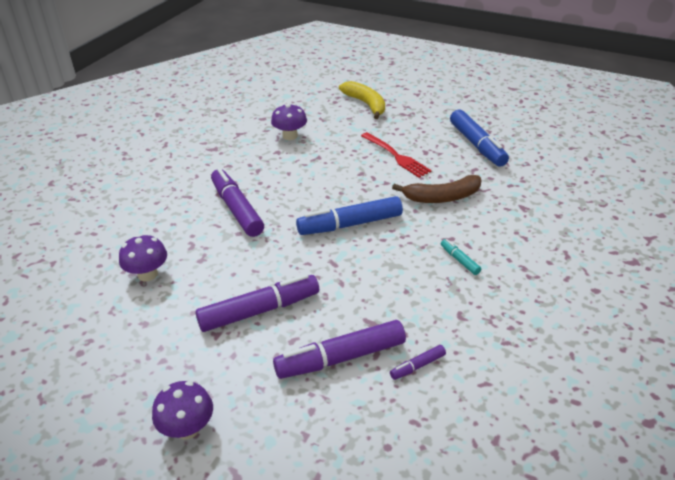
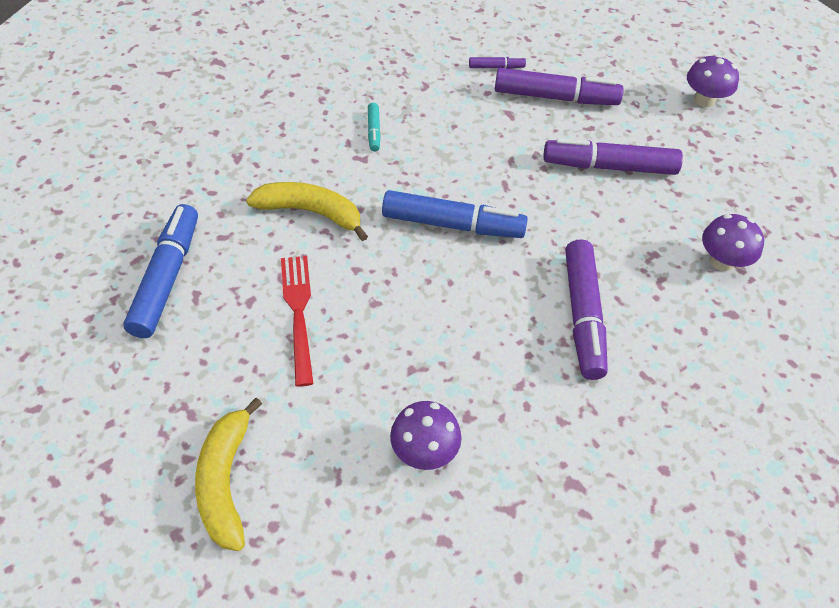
camera: 155 degrees left, 15 degrees up
brown banana [392,175,482,203] -> yellow banana [246,182,368,241]

